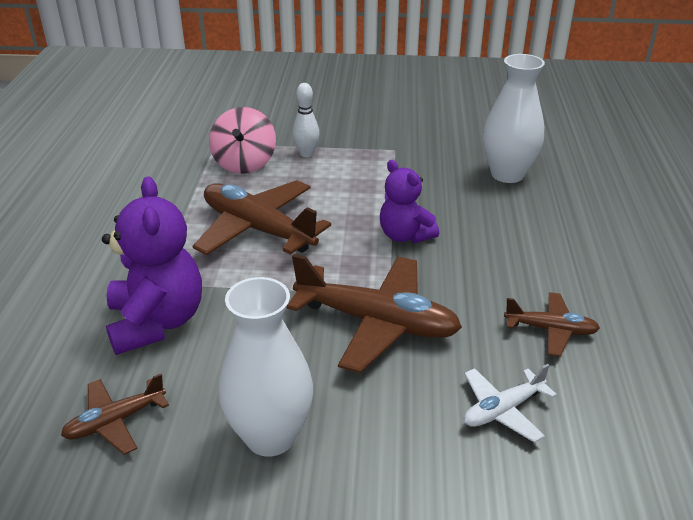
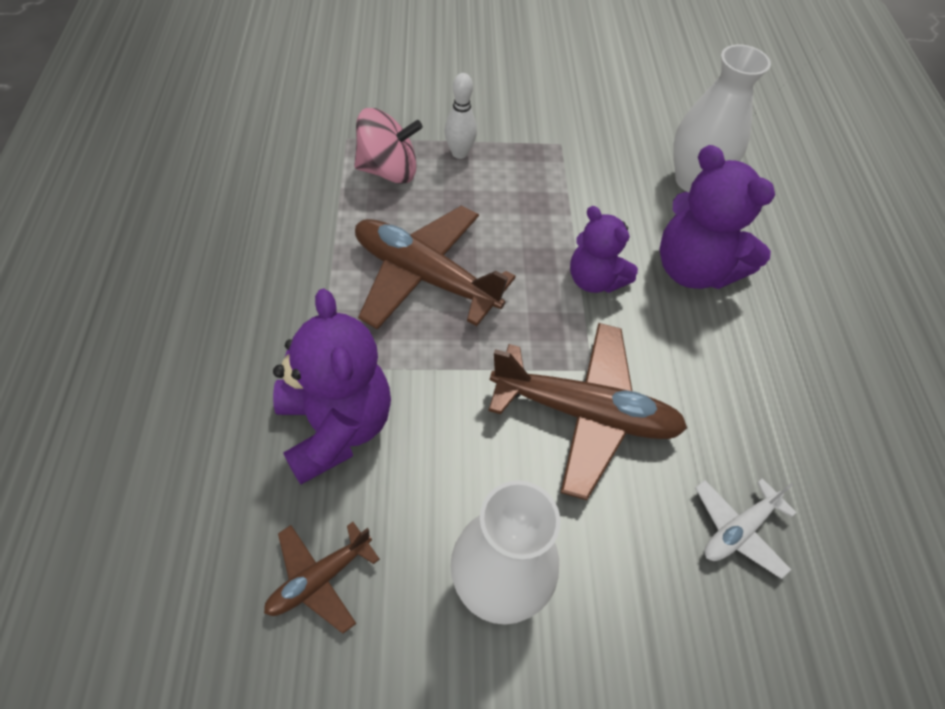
camera: 10 degrees left, 20 degrees up
pink spinning top [209,107,276,174] -> pink spinning top turned 90 degrees counterclockwise [354,108,423,184]
brown plane [504,292,600,357] -> none
none -> purple teddy bear [659,145,775,289]

